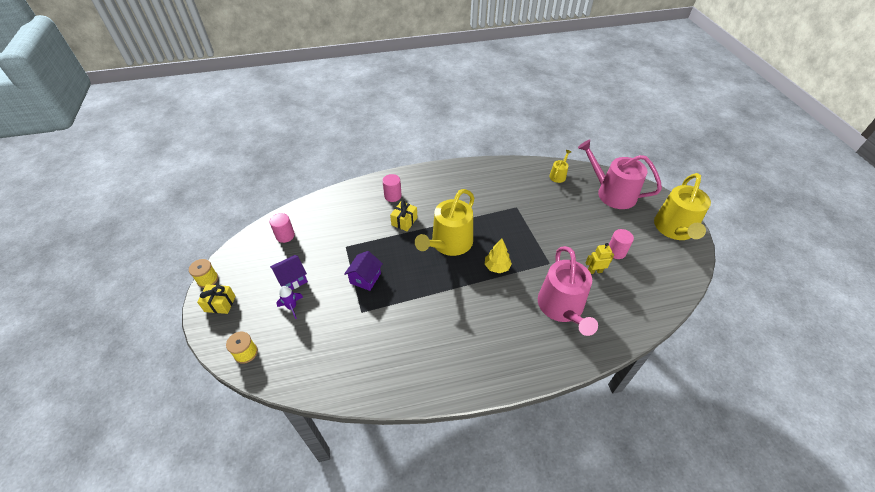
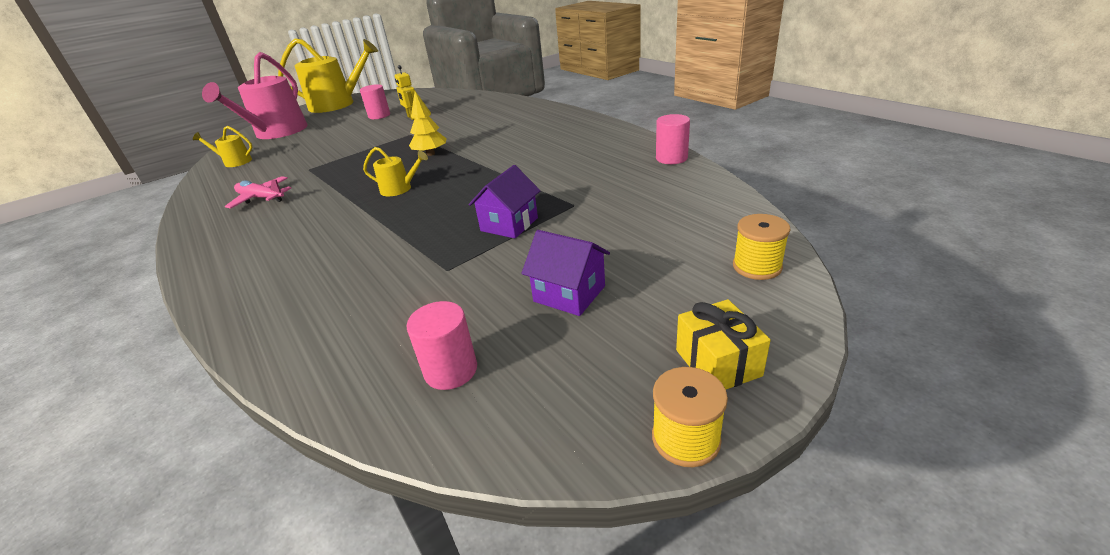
camera: 110 degrees left, 15 degrees down
purple rocket [276,286,303,319] -> none
purple house [344,251,383,291] -> purple house turned 60 degrees counterclockwise [469,165,541,238]
pink cylinder [382,174,402,202] -> pink cylinder moved to [656,114,690,164]
yellow gift [390,201,417,231] -> none
yellow watering can [415,189,474,256] -> yellow watering can [363,147,428,196], size x0.45
pink watering can [538,246,598,336] -> none
none -> pink plane [225,176,291,208]

